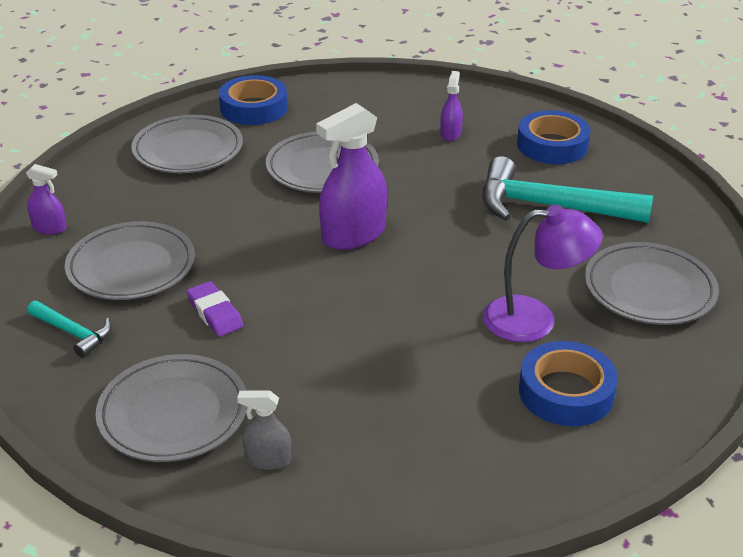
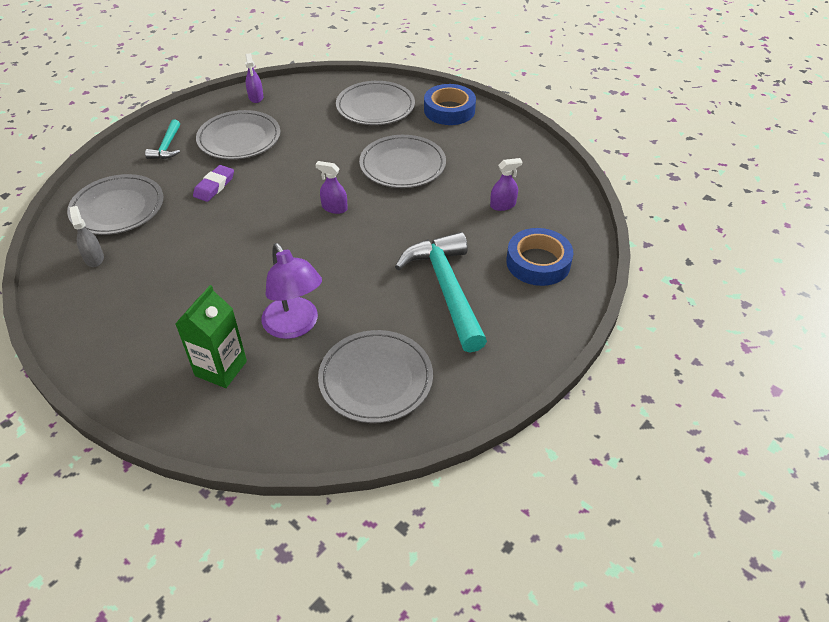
camera: 60 degrees right, 10 degrees up
purple spray bottle [316,103,387,250] -> purple spray bottle [315,161,348,214], size x0.51
blue tape [519,341,618,426] -> green carton [175,285,247,388]

